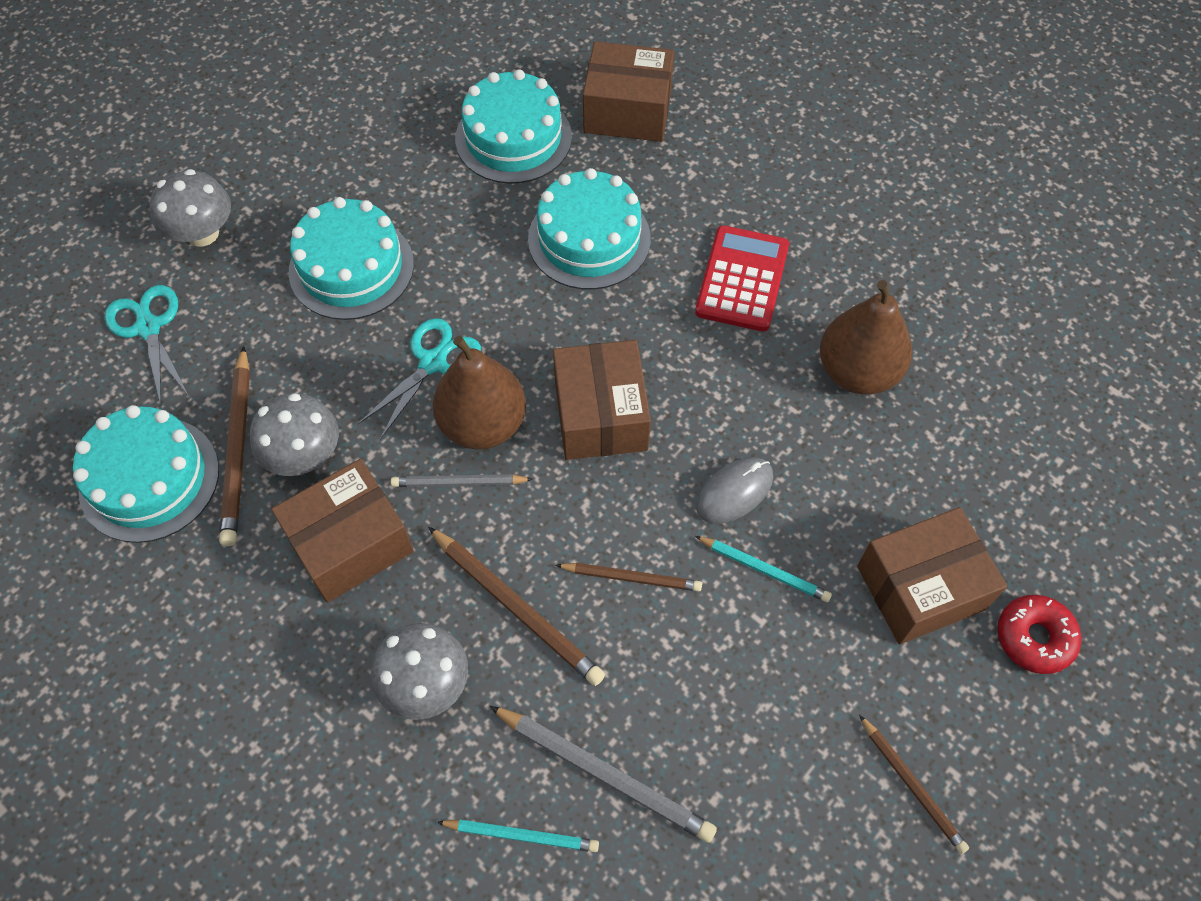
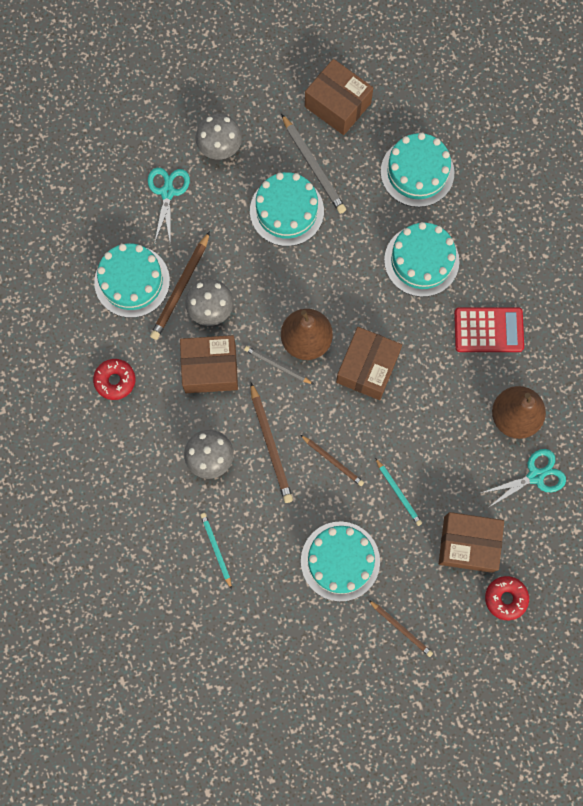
camera: 30 degrees right, 15 degrees up
turquoise scissors [358,318,481,440] -> turquoise scissors moved to [481,449,566,508]
turquoise pencil [437,819,599,852] -> turquoise pencil turned 150 degrees counterclockwise [200,513,232,589]
grey pencil [490,706,717,843] -> grey pencil moved to [281,114,346,214]
brown box [583,41,674,142] -> brown box moved to [305,59,373,135]
red calculator [695,225,789,331] -> red calculator turned 45 degrees clockwise [454,307,524,352]
grey mouse [696,457,773,524] -> none
brown pencil [859,715,969,854] -> brown pencil turned 45 degrees counterclockwise [369,600,433,657]
none -> red donut [93,359,135,400]
none -> turquoise cake [301,521,380,602]

